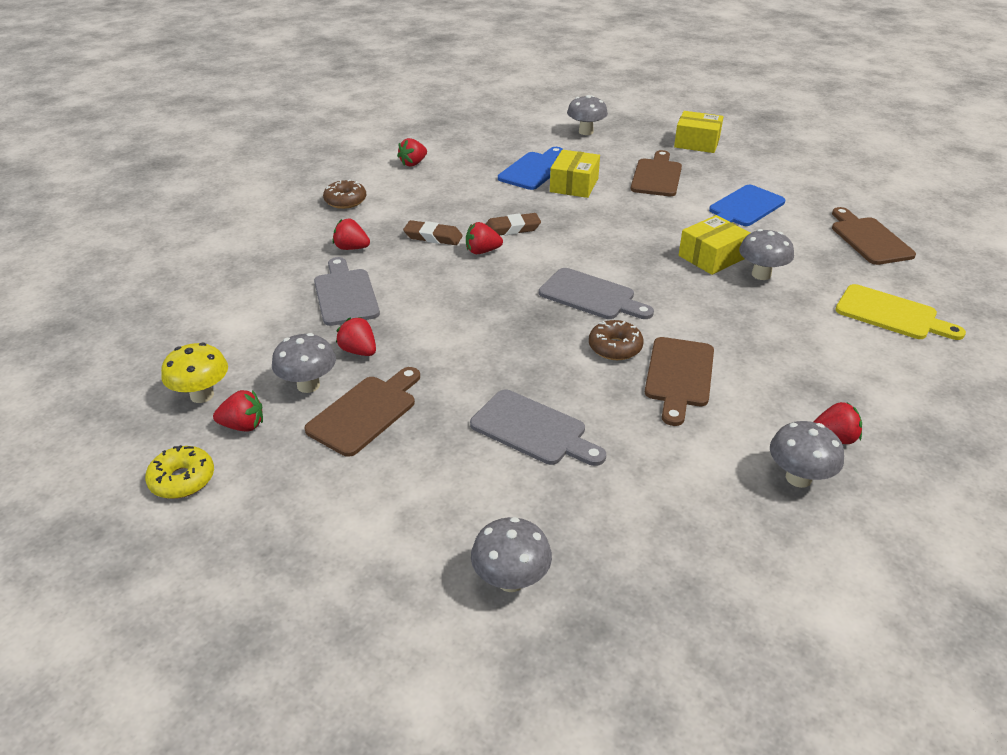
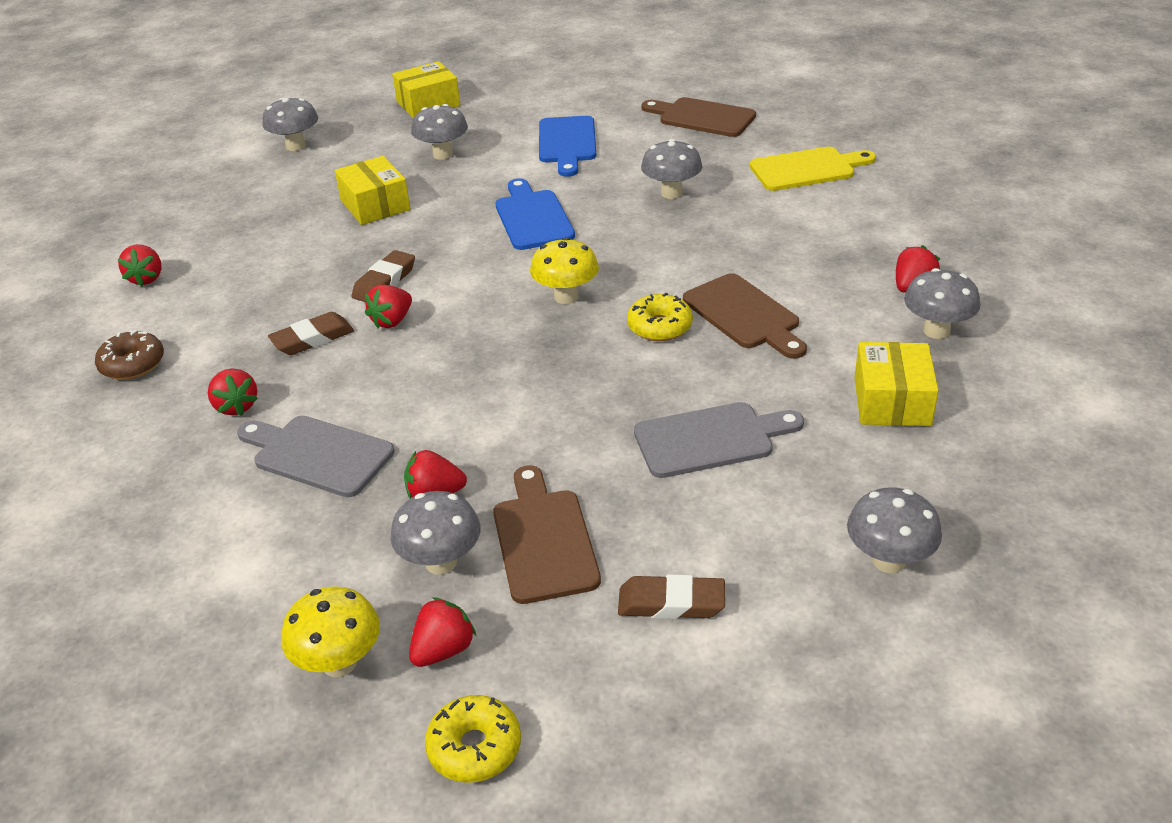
camera: 45 degrees left, 0 degrees up
red strawberry [333,219,370,250] -> red strawberry turned 90 degrees counterclockwise [208,368,258,416]
blue cutting board [498,147,563,190] -> blue cutting board moved to [495,178,575,250]
grey cutting board [539,268,654,319] -> yellow mushroom [530,237,599,304]
brown donut [589,320,644,360] -> yellow donut [627,293,693,341]
brown cutting board [631,150,682,196] -> grey mushroom [411,104,468,160]
yellow box [679,215,750,275] -> yellow box moved to [854,342,939,426]
none -> brown eraser [618,574,725,619]

